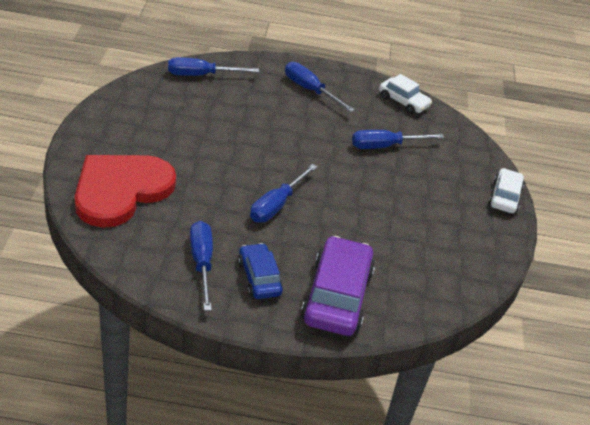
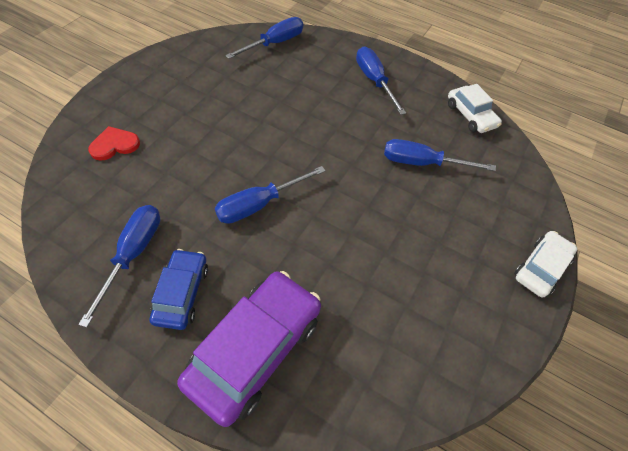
camera: 25 degrees right, 15 degrees up
red heart [75,155,176,228] -> red heart [88,126,140,161], size x0.41
blue screwdriver [168,57,259,76] -> blue screwdriver turned 120 degrees clockwise [225,17,303,59]

